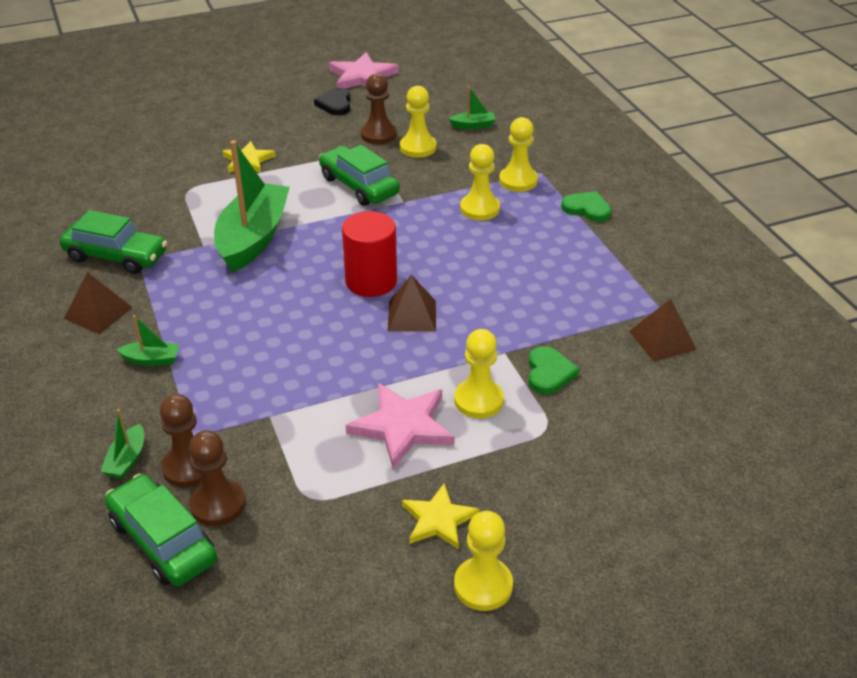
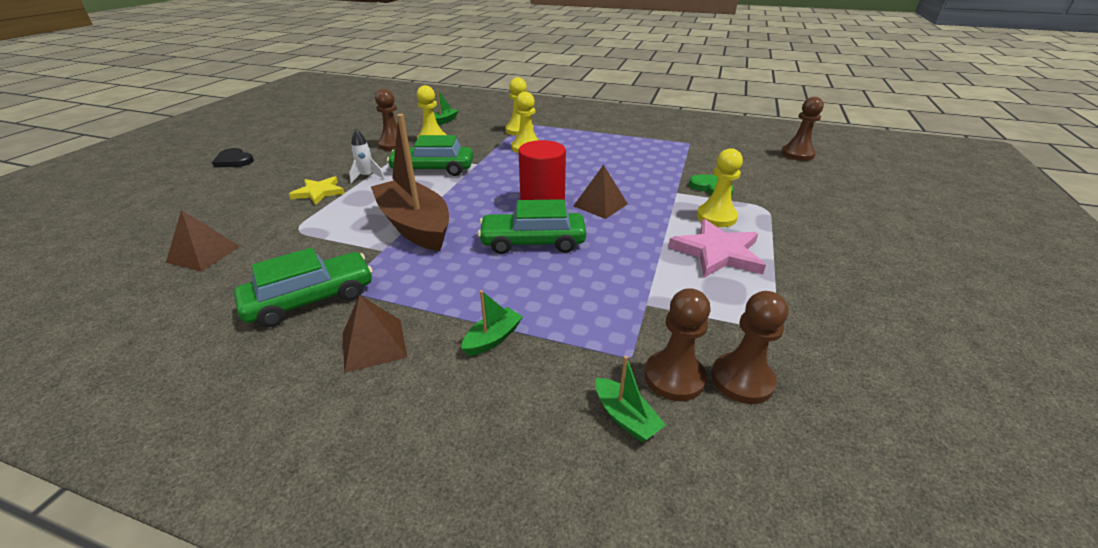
camera: 50 degrees left, 5 degrees down
green car [105,474,217,586] -> green car moved to [478,199,586,254]
green boat [214,140,290,272] -> brown boat [371,114,449,251]
black heart [314,88,350,115] -> black heart moved to [212,148,254,168]
pink star [329,52,399,89] -> none
yellow star [402,484,479,550] -> none
yellow pawn [454,511,513,611] -> none
green heart [561,191,611,222] -> none
brown pyramid [629,299,697,362] -> brown pyramid moved to [166,210,240,271]
none -> white rocket [349,129,384,183]
none -> brown pawn [781,97,824,161]

